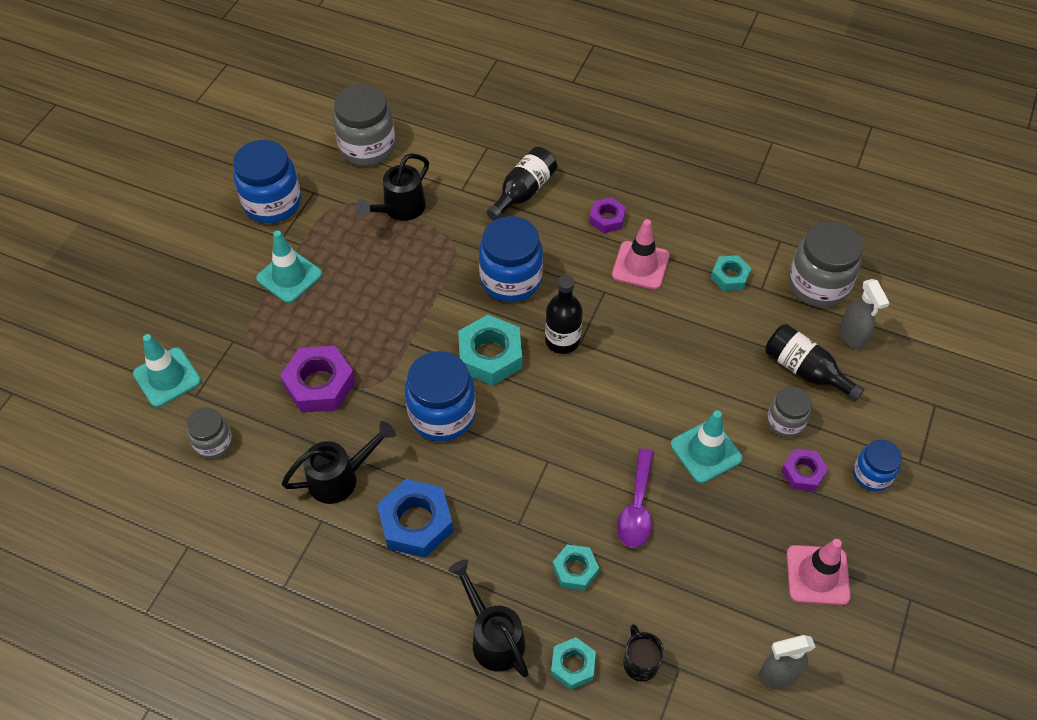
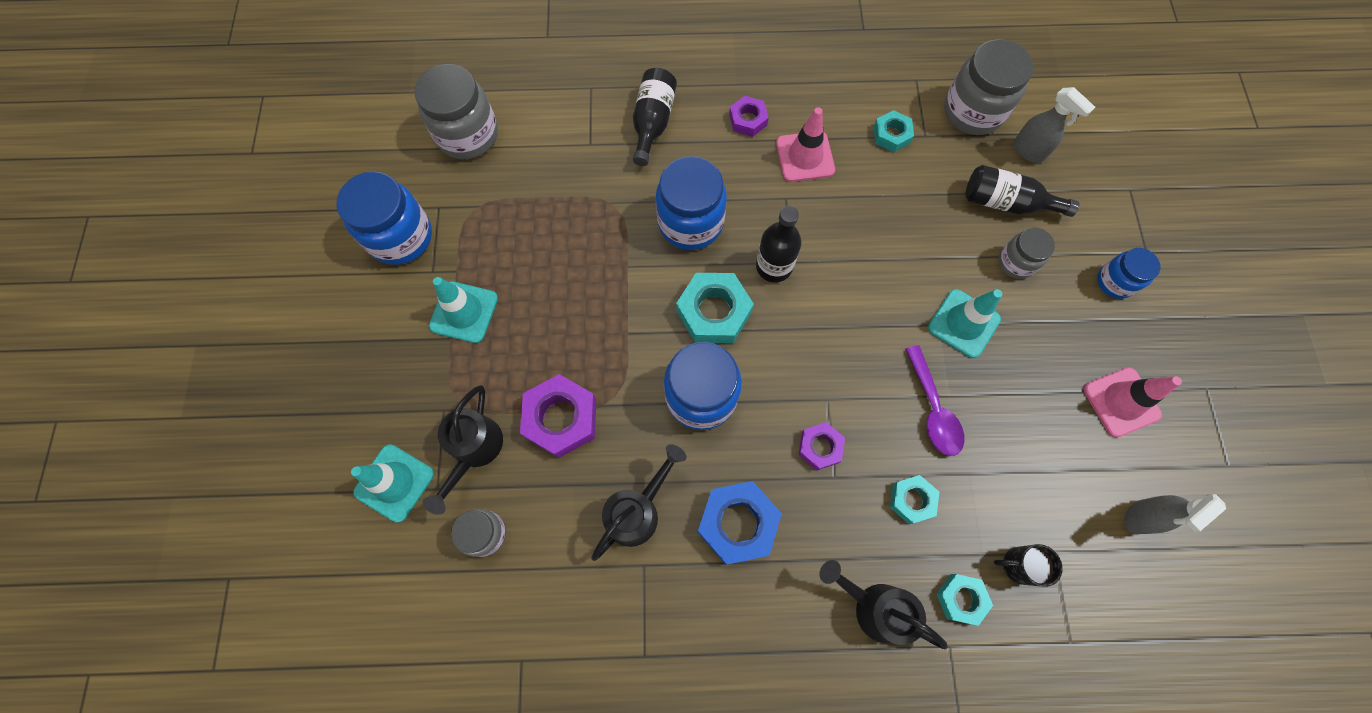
camera: 25 degrees left, 15 degrees up
black watering can [355,153,429,221] -> black watering can moved to [423,385,503,515]
black mug [624,624,664,682] -> black mug turned 45 degrees counterclockwise [993,544,1062,587]
purple nut [781,449,828,491] -> purple nut moved to [798,422,845,470]

